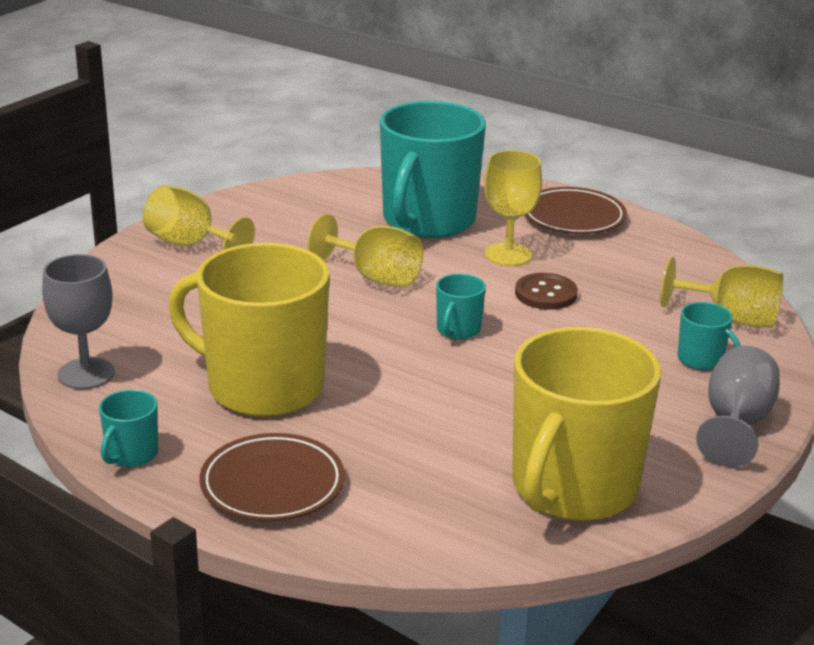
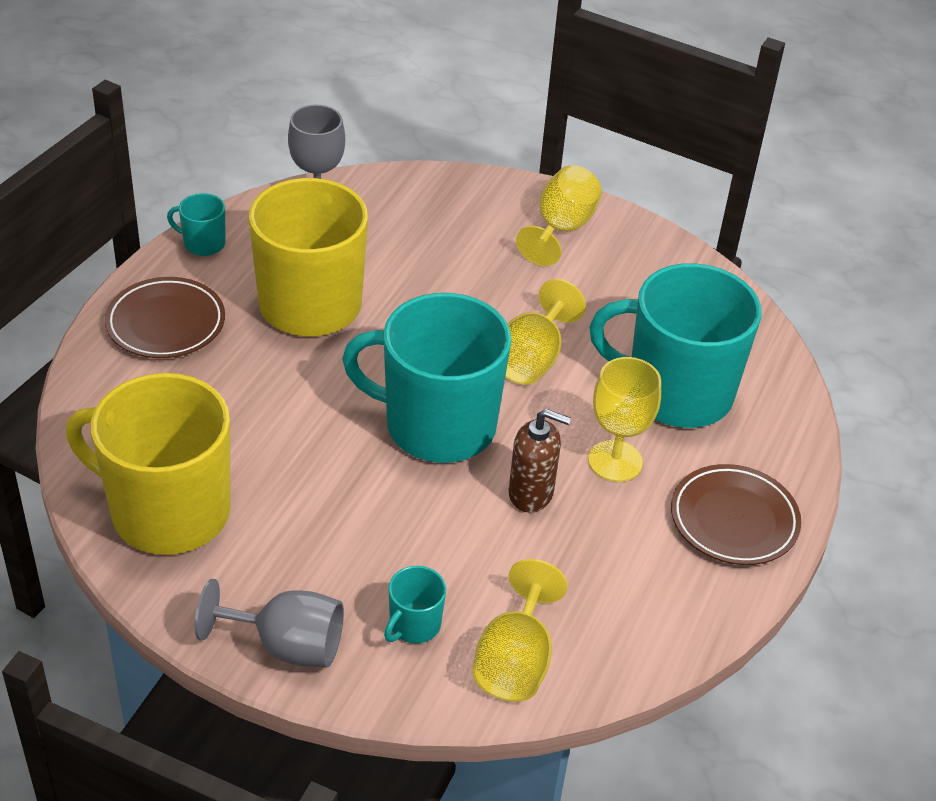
camera: 80 degrees right, 15 degrees up
turquoise mug [436,274,486,340] -> turquoise mug [342,293,512,463], size x2.41
brown button [515,273,578,310] -> brown soap dispenser [509,409,571,513]

